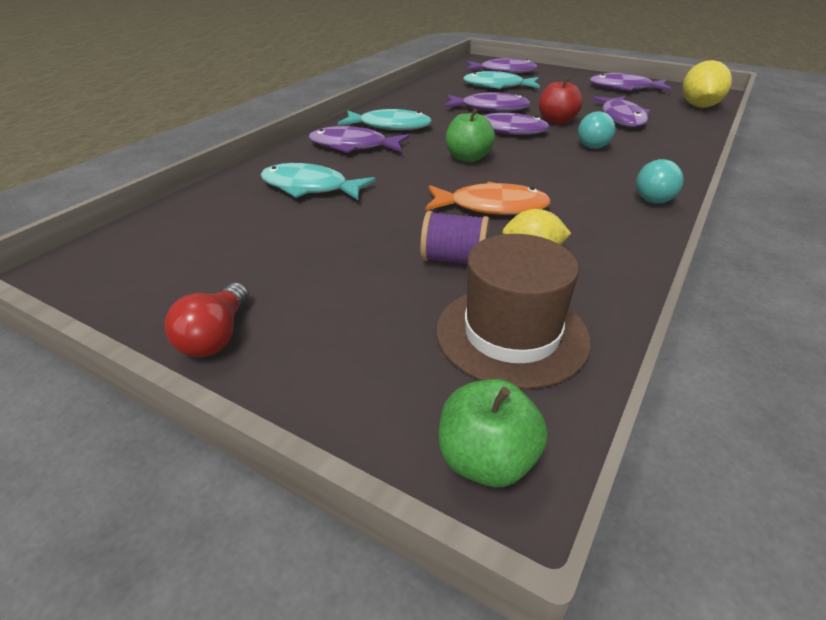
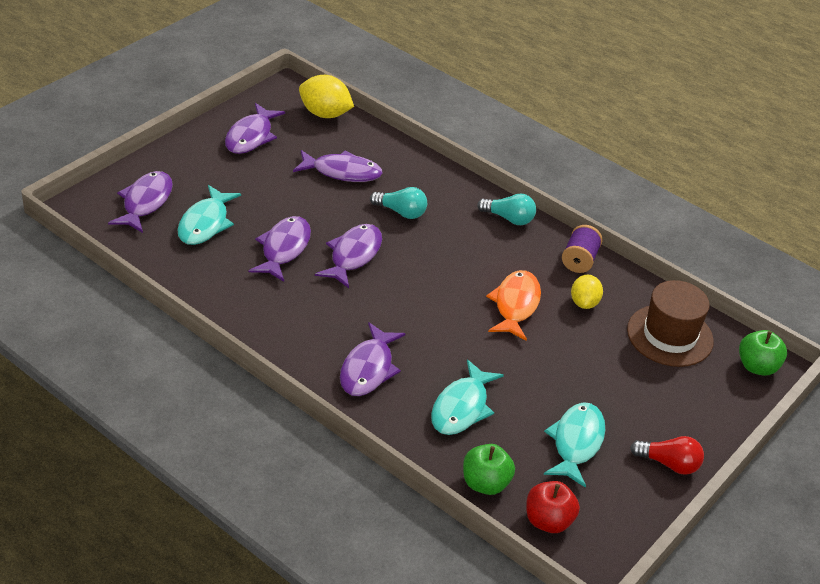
camera: 85 degrees left, 5 degrees up
turquoise fish [338,109,432,130] -> turquoise fish moved to [544,402,605,488]
purple spool [420,211,489,264] -> purple spool moved to [562,225,603,273]
green apple [446,109,495,162] -> green apple moved to [463,444,515,495]
red apple [539,77,583,125] -> red apple moved to [526,481,580,533]

